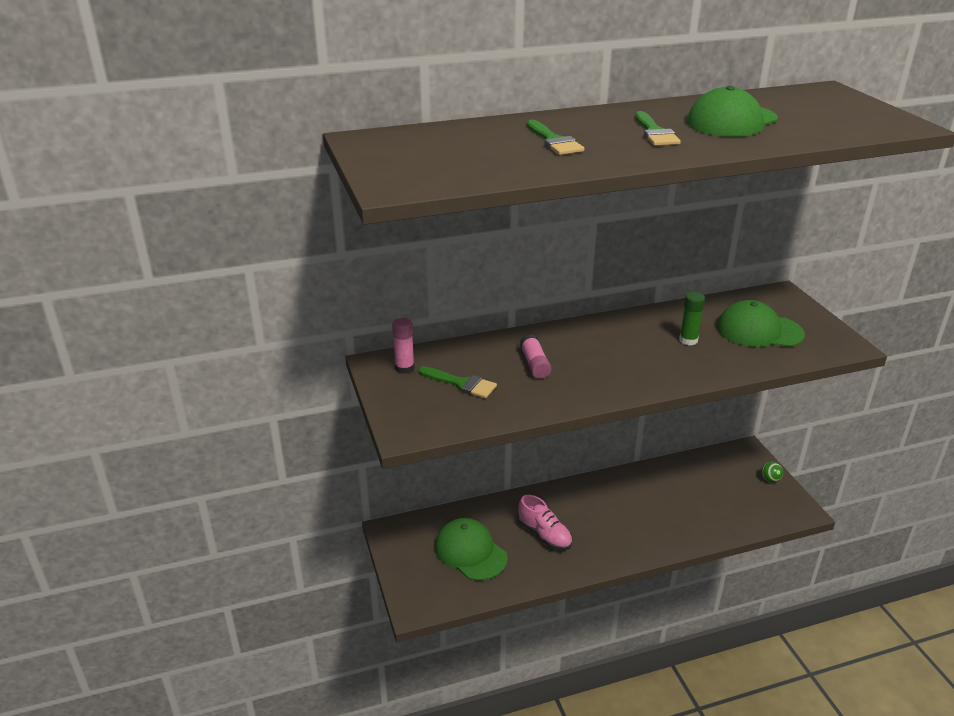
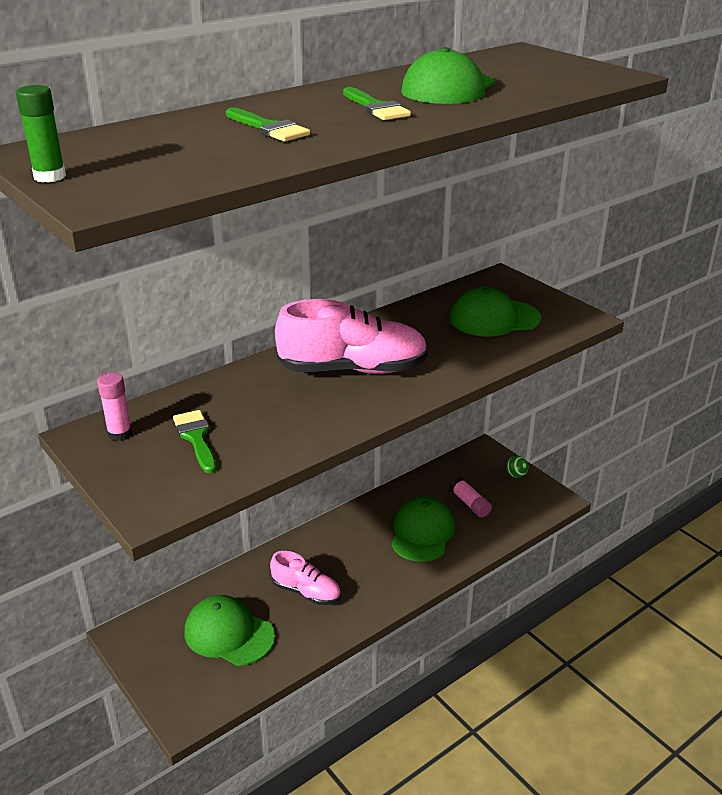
camera: 20 degrees left, 0 degrees up
green brush [418,366,497,398] -> green brush turned 120 degrees counterclockwise [173,410,216,473]
pink glue stick [520,334,551,379] -> pink glue stick moved to [450,477,492,518]
green glue stick [679,292,705,345] -> green glue stick moved to [16,85,66,182]
none -> pink shoe [275,299,428,374]
none -> green cap [391,496,455,562]

